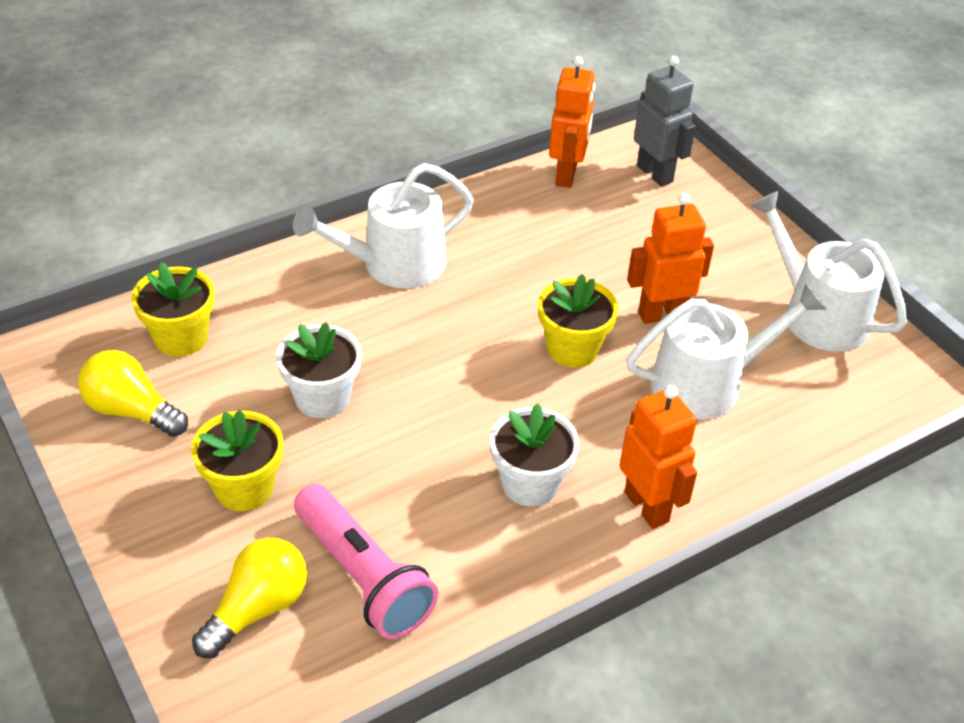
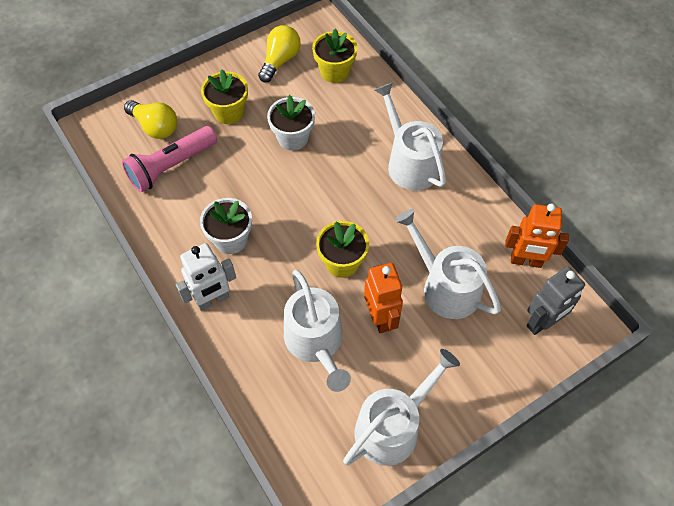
camera: 90 degrees right, 15 degrees up
orange robot [619,385,697,529] -> white robot [176,243,236,311]
none -> white watering can [395,209,501,319]

